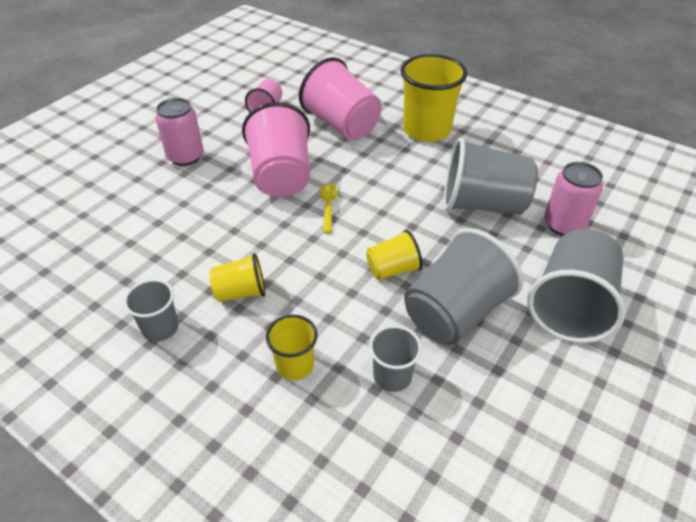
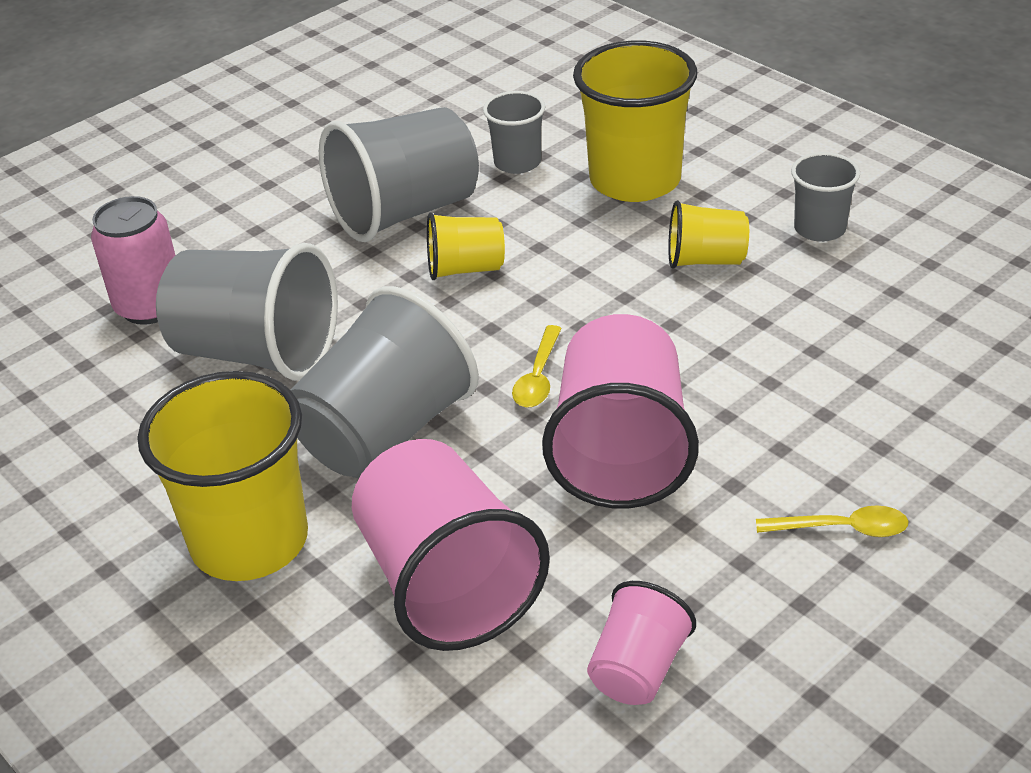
camera: 165 degrees left, 5 degrees down
pink can [155,98,203,166] -> yellow spoon [756,505,909,537]
yellow cup [266,315,318,380] -> yellow cup [573,40,697,202], size x1.88
grey cup [527,229,626,343] -> grey cup moved to [291,286,479,478]

